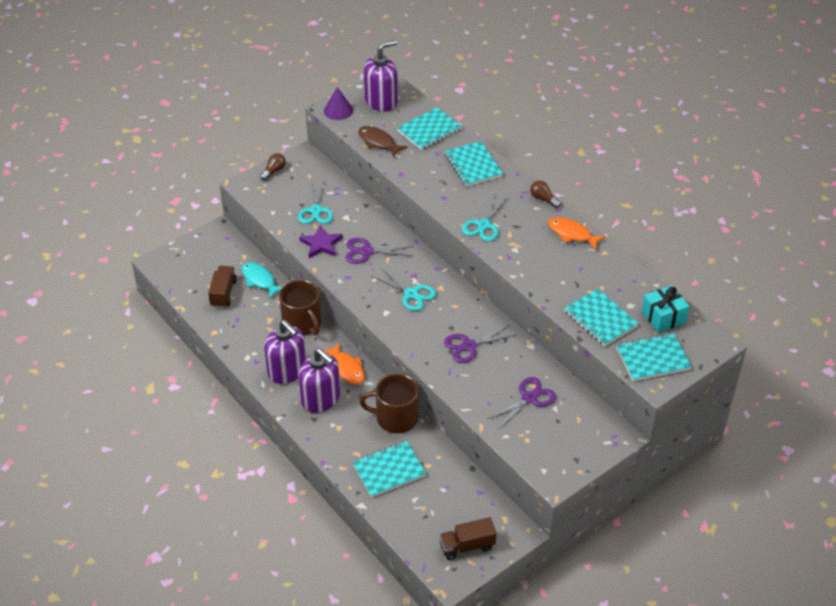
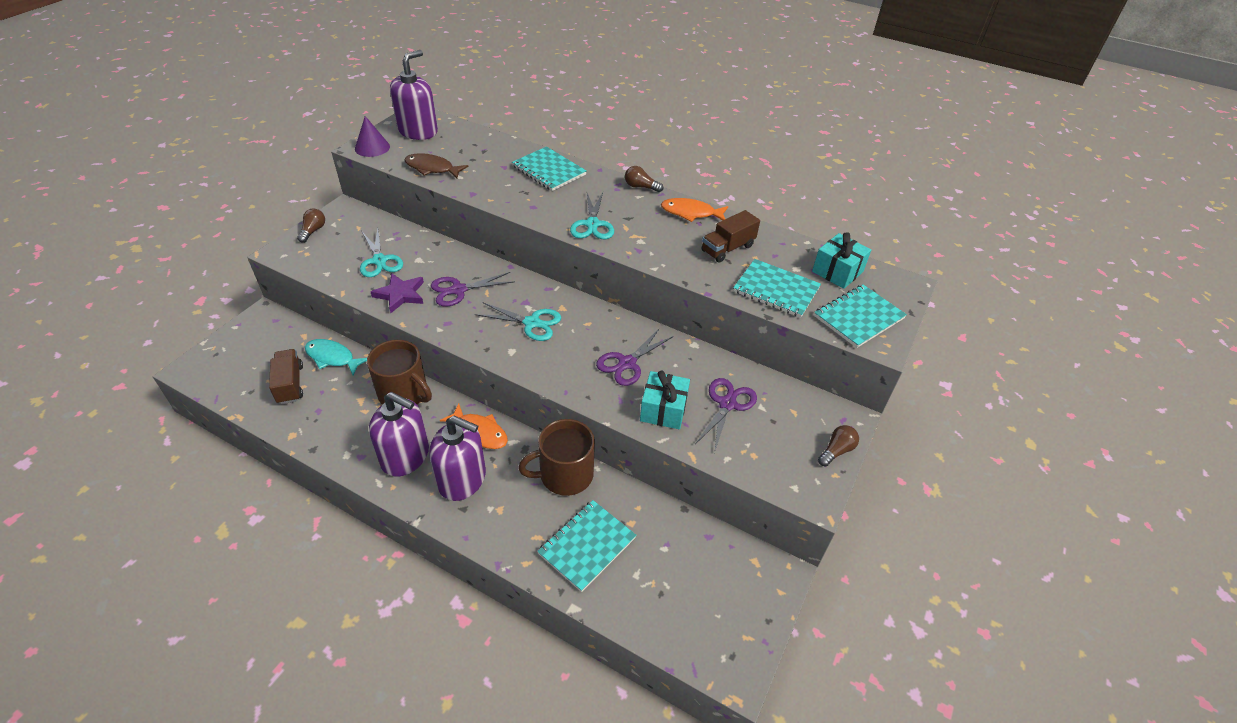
camera: 25 degrees left, 0 degrees up
turquoise notebook [397,107,462,150] -> none
brown truck [439,517,497,560] -> brown truck moved to [701,210,760,263]
none -> turquoise gift [640,370,690,429]
none -> brown light bulb [818,425,859,466]

